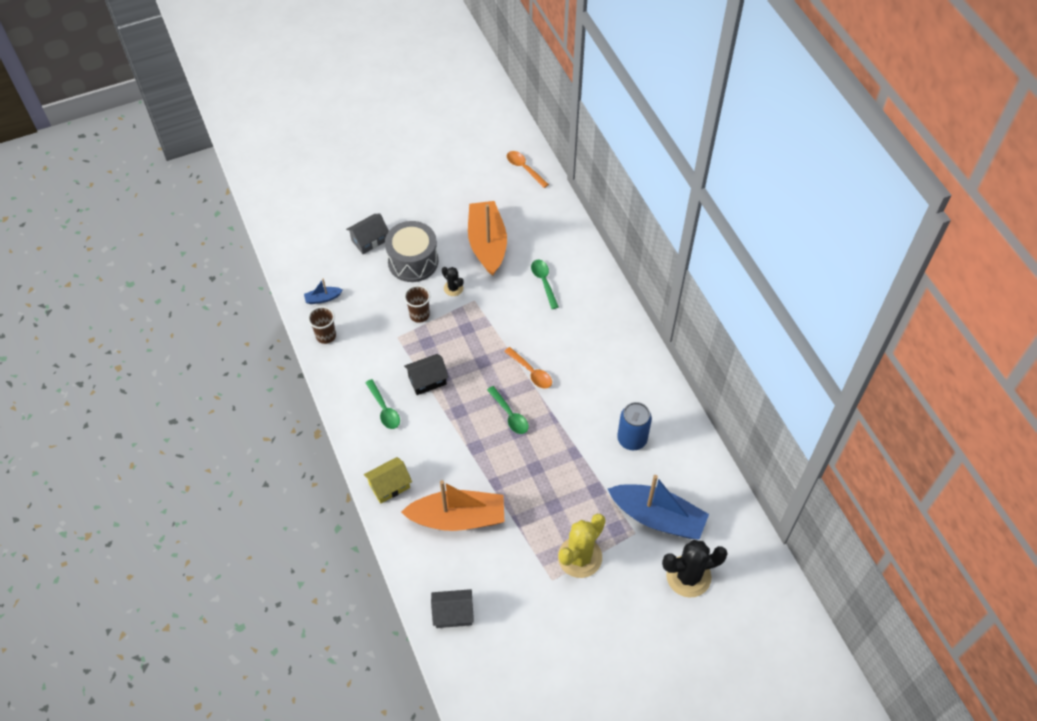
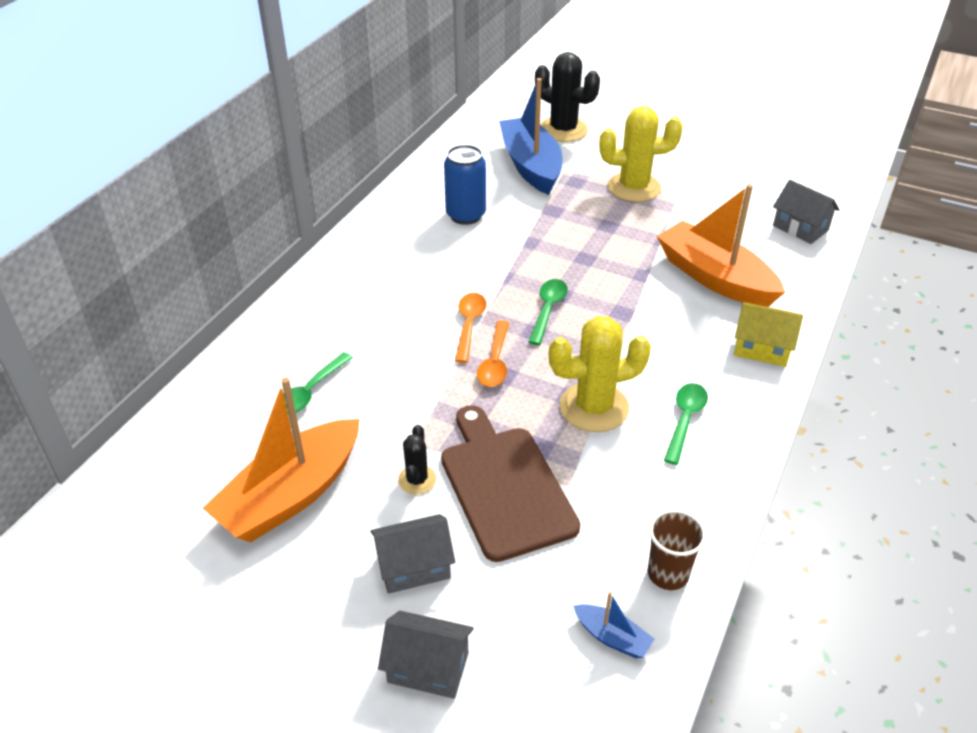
camera: 130 degrees left, 15 degrees down
grey drum [385,221,438,282] -> grey house [370,514,455,594]
brown cup [404,285,431,323] -> brown cutting board [441,405,580,562]
black house [404,354,449,395] -> yellow cactus [549,316,651,432]
orange spoon [507,151,549,188] -> orange spoon moved to [477,320,509,387]

